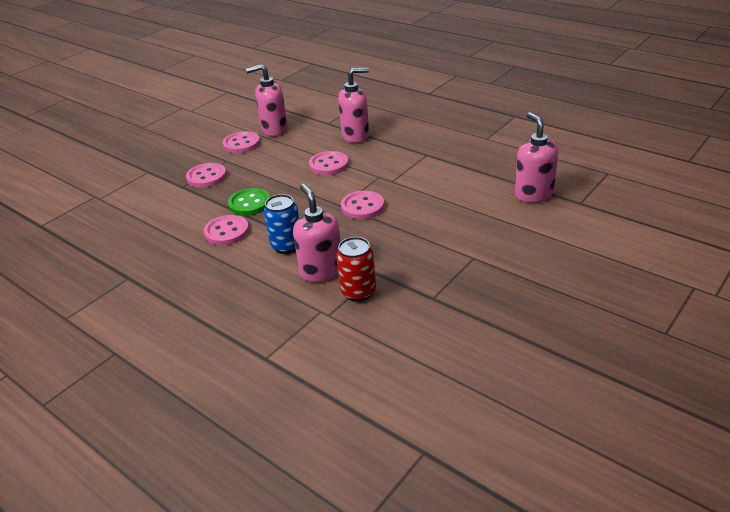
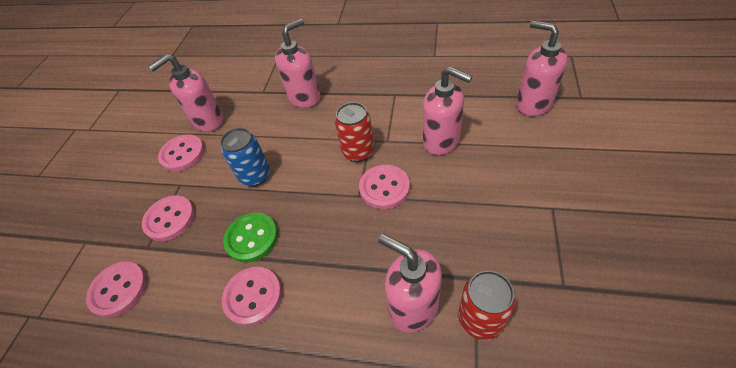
camera: 25 degrees left, 15 degrees up
blue can [264,194,299,254] -> blue can moved to [220,128,270,186]
pink button [309,151,348,175] -> pink button moved to [86,261,147,318]
none -> red can [335,102,374,162]
none -> pink soap dispenser [423,66,472,155]

